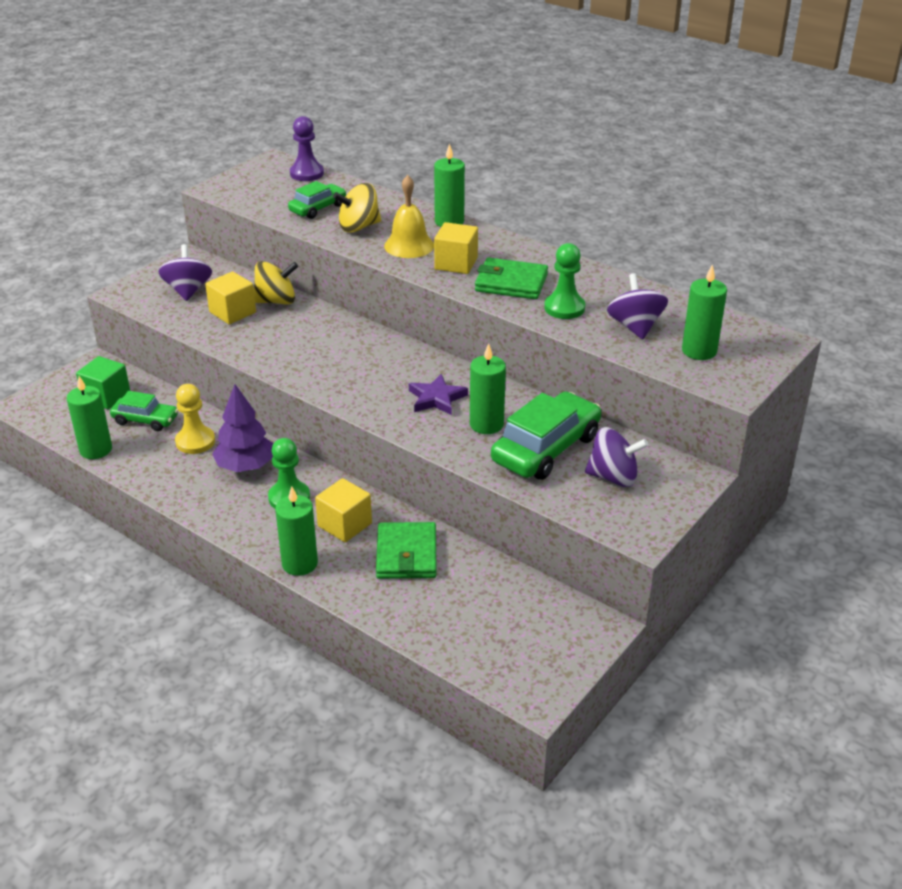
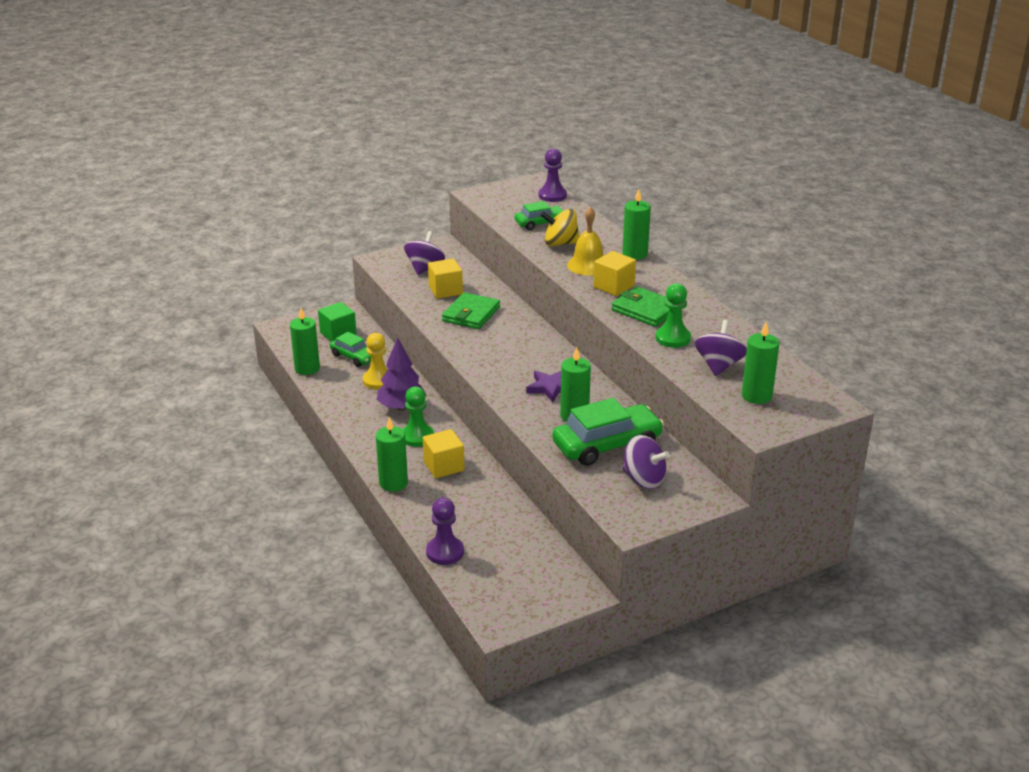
camera: 25 degrees right, 5 degrees down
yellow spinning top [254,261,298,305] -> none
green wallet [376,522,437,579] -> green wallet moved to [442,292,500,329]
none -> purple pawn [426,498,464,565]

